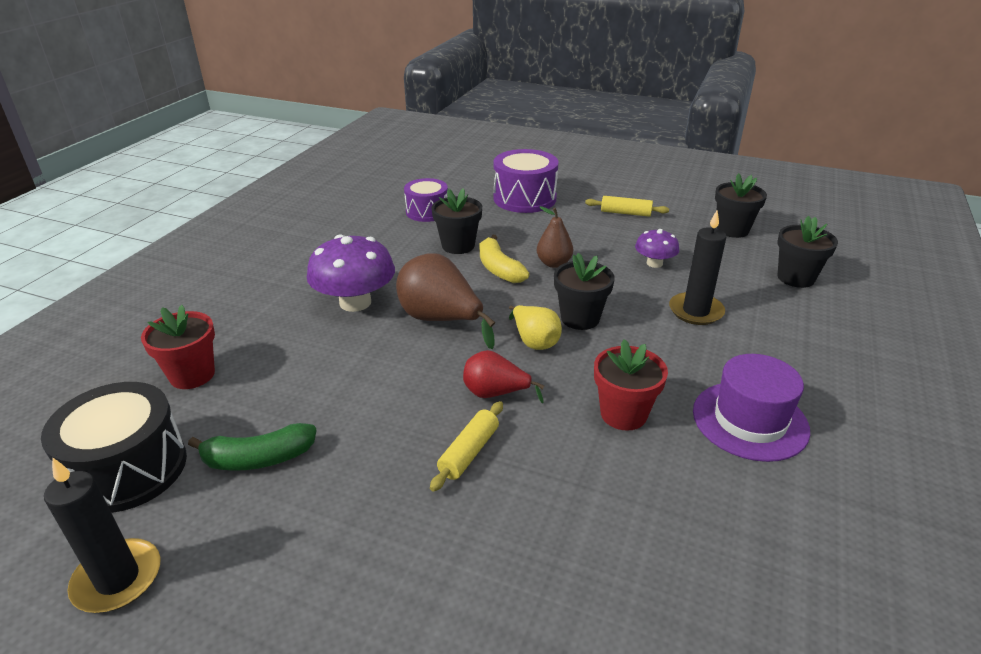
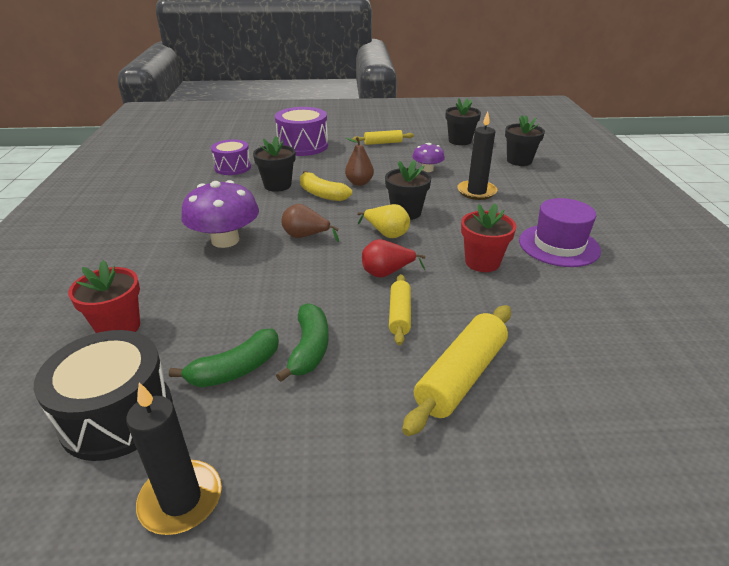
camera: 25 degrees left, 0 degrees up
brown pear [396,253,495,349] -> brown pear [281,204,339,242], size x0.61
none -> green banana [276,303,329,382]
none -> yellow rolling pin [402,305,511,436]

